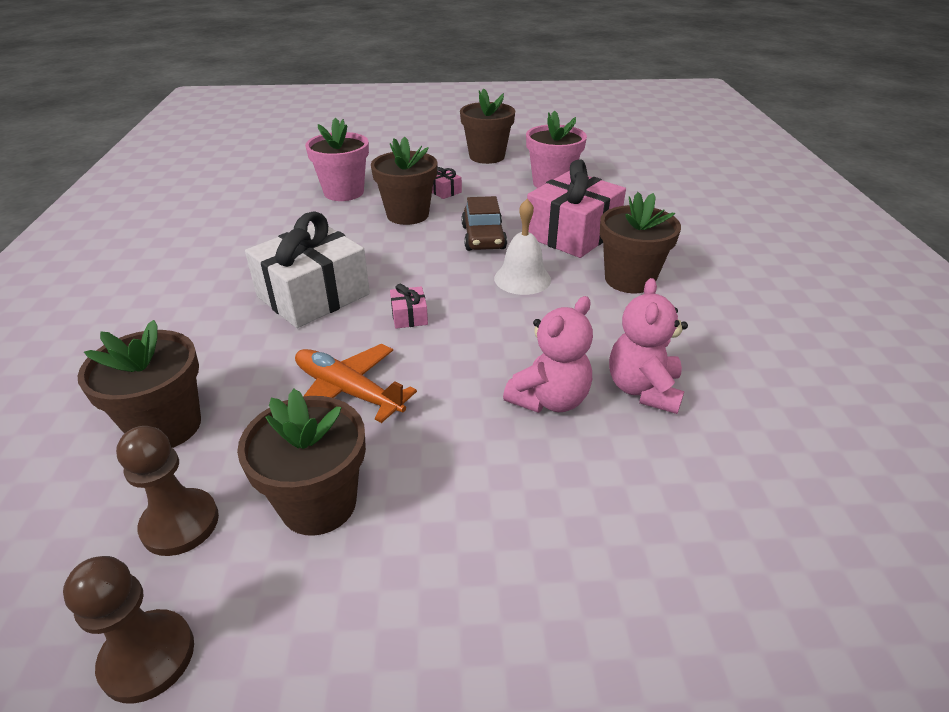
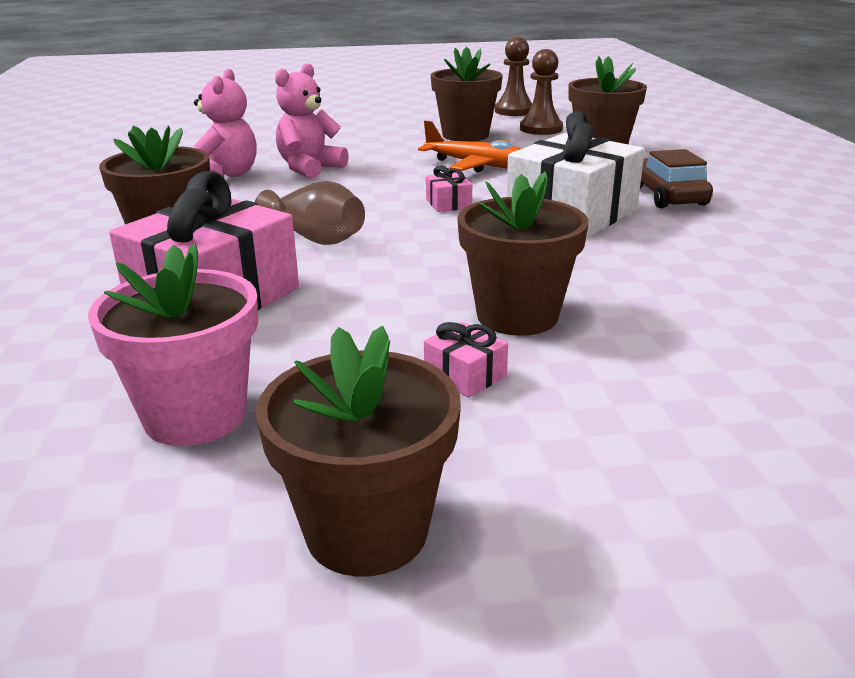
camera: 175 degrees right, 10 degrees down
pink flower pot [305,118,369,201] -> none
brown car [462,196,507,251] -> brown car moved to [640,149,713,208]
white bell [494,199,551,295] -> brown vase [255,181,365,245]

